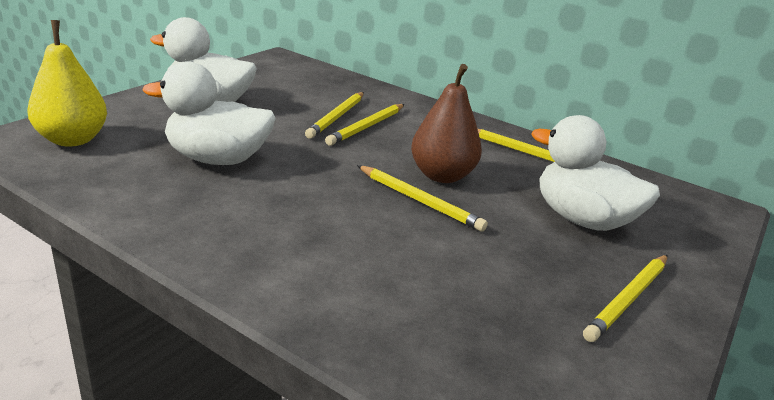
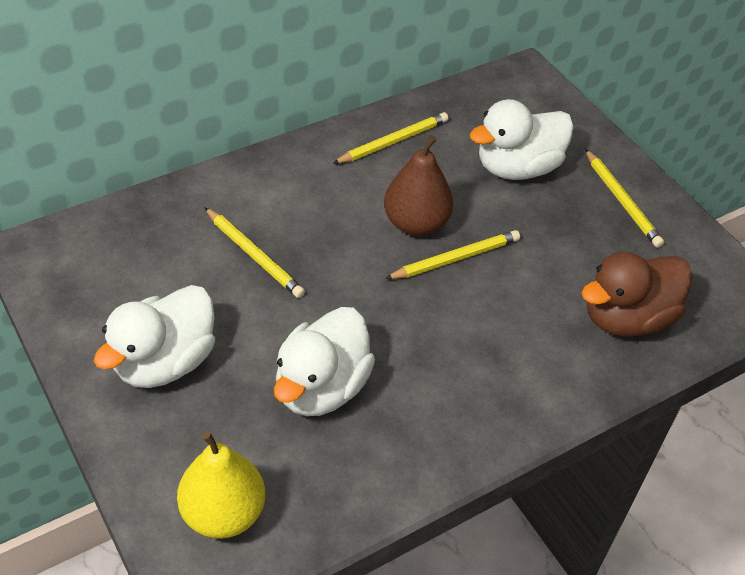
camera: 65 degrees left, 20 degrees up
yellow pencil [325,104,405,146] -> none
none -> brown duck [582,252,693,337]

